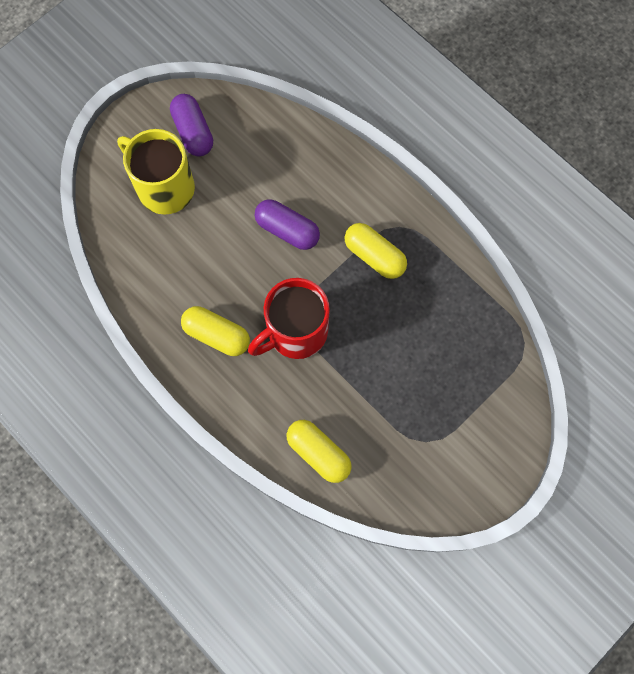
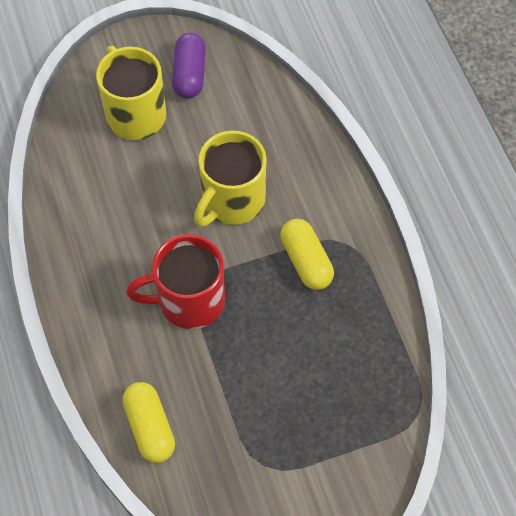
camera: 25 degrees right, 10 degrees down
yellow capsule [181,306,250,356] -> none
purple capsule [255,199,320,250] -> yellow mug [194,131,267,227]

